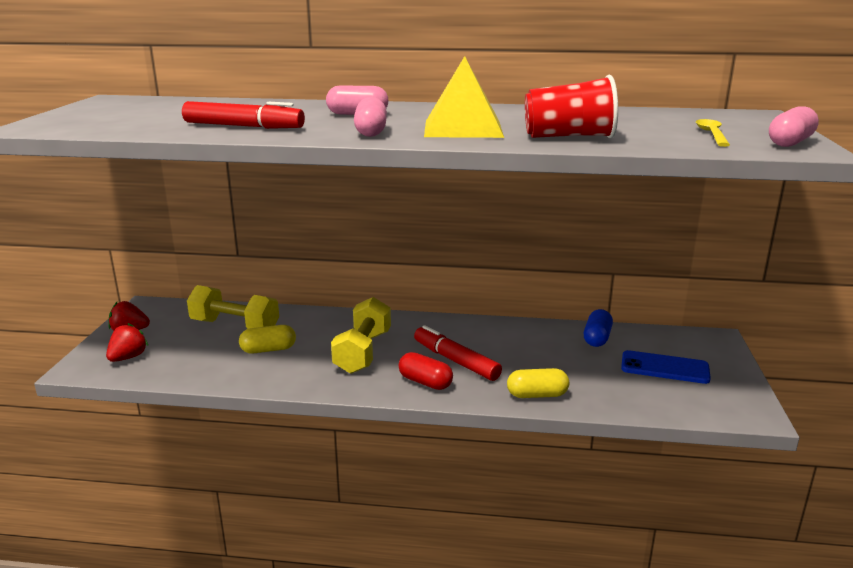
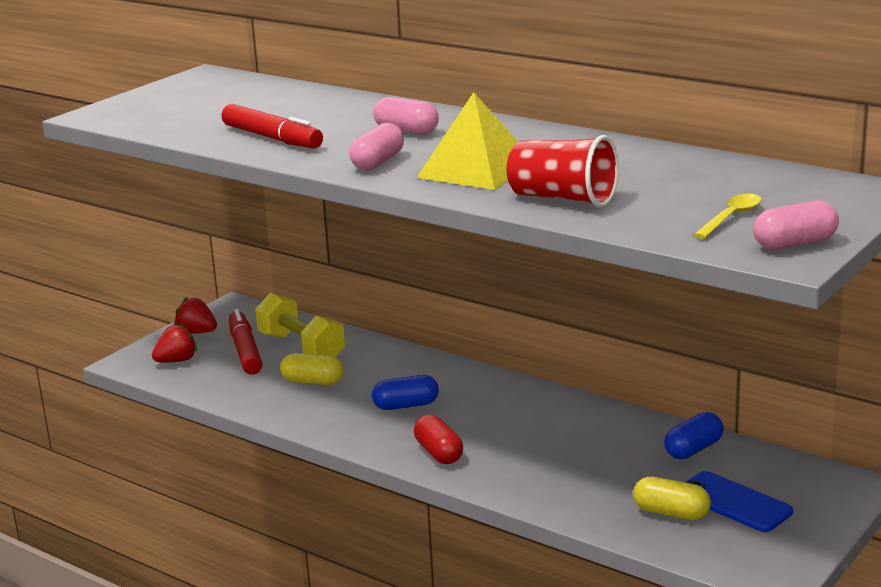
camera: 30 degrees right, 0 degrees up
yellow dumbbell [331,297,391,374] -> blue capsule [372,375,439,410]
red marker [414,325,502,381] -> red marker moved to [229,309,263,375]
yellow capsule [507,368,569,398] -> yellow capsule moved to [633,477,711,520]

